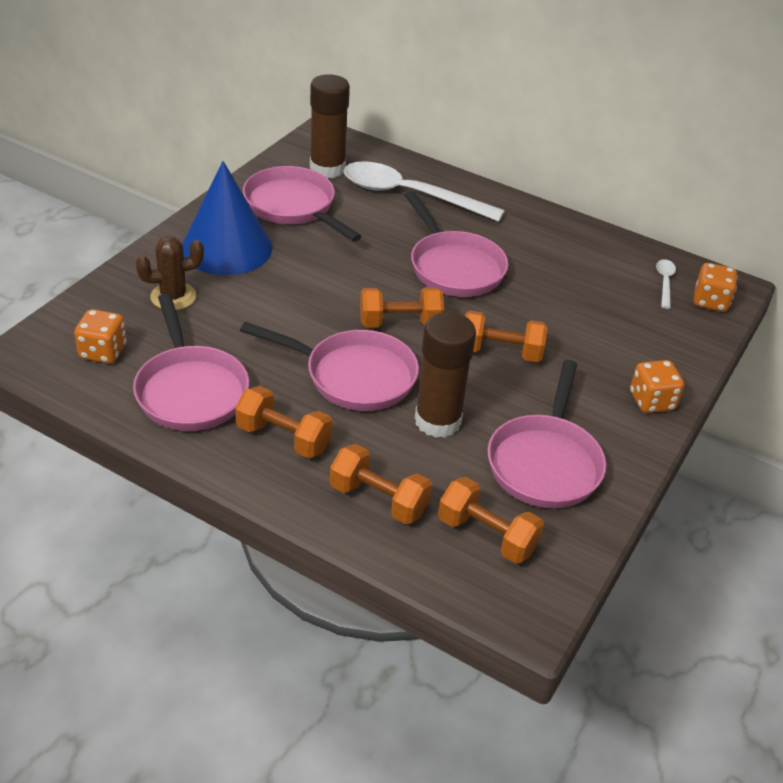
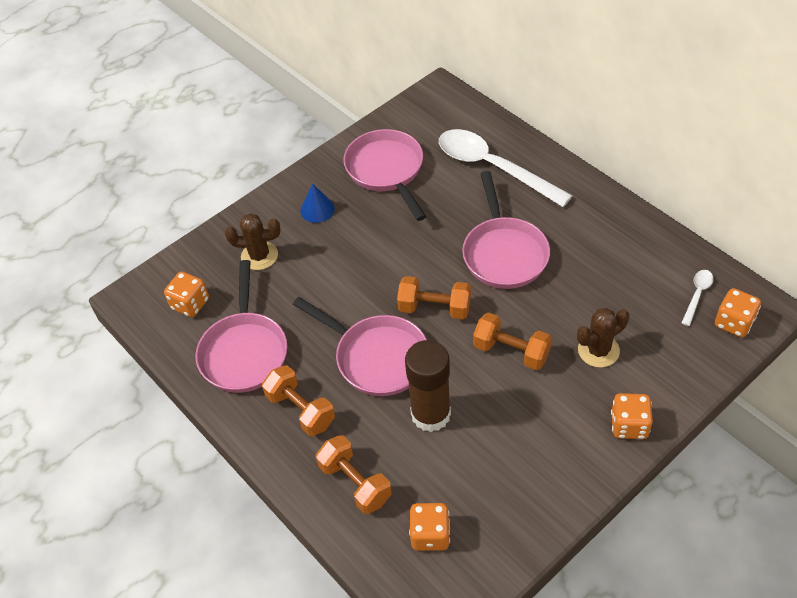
camera: 25 degrees right, 10 degrees up
blue cone [182,161,273,275] -> blue cone [300,183,335,223], size x0.45
brown glue stick [310,74,350,178] -> none
orange dumbbell [438,477,544,564] -> orange dice [409,503,450,551]
pink pan [487,360,606,508] -> none
none -> brown cactus [577,308,629,368]

